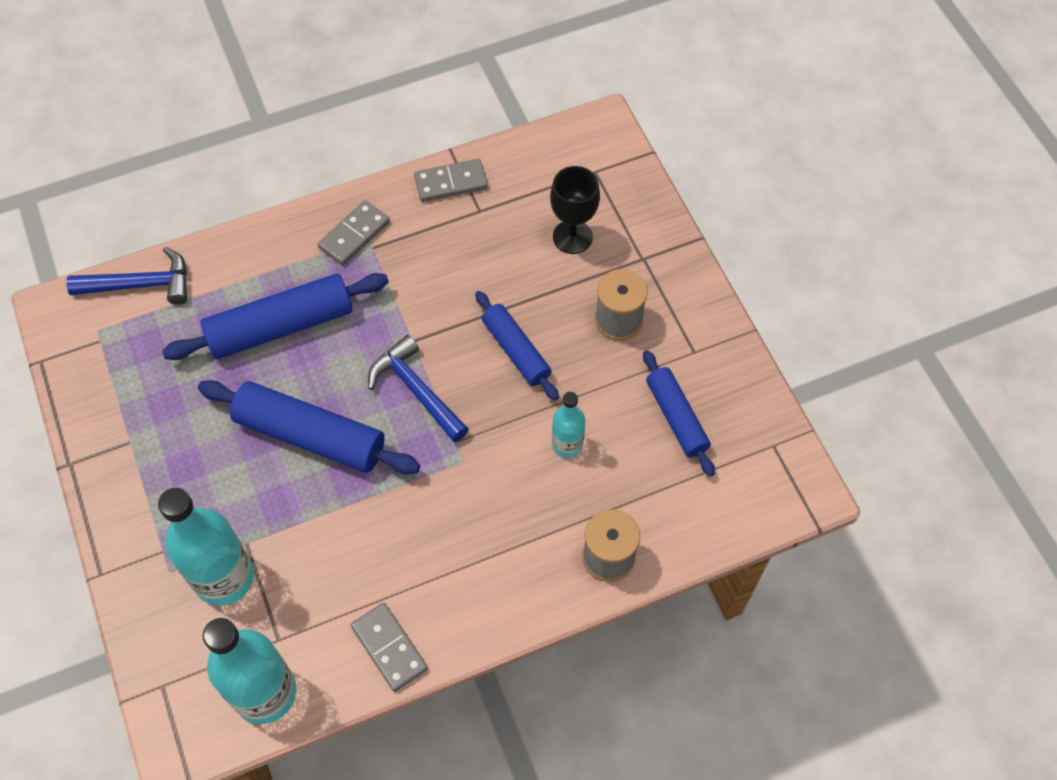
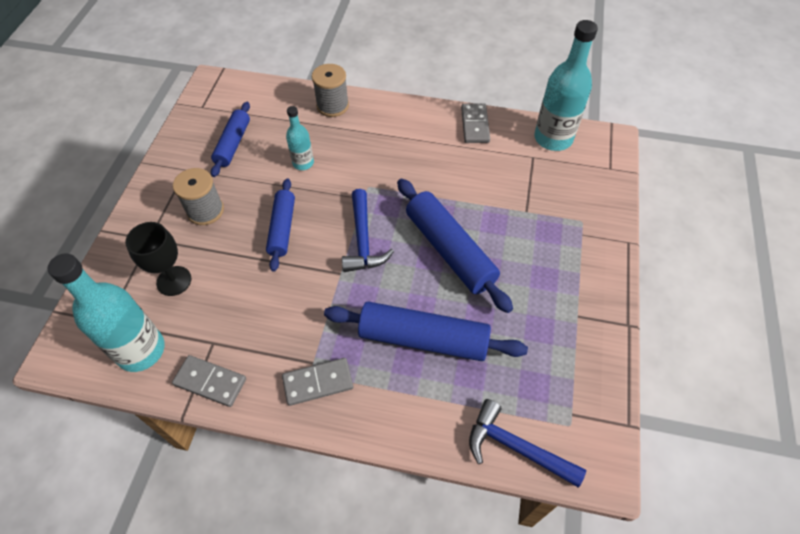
camera: 145 degrees left, 5 degrees down
turquoise bottle [158,488,254,606] -> turquoise bottle moved to [48,253,165,372]

